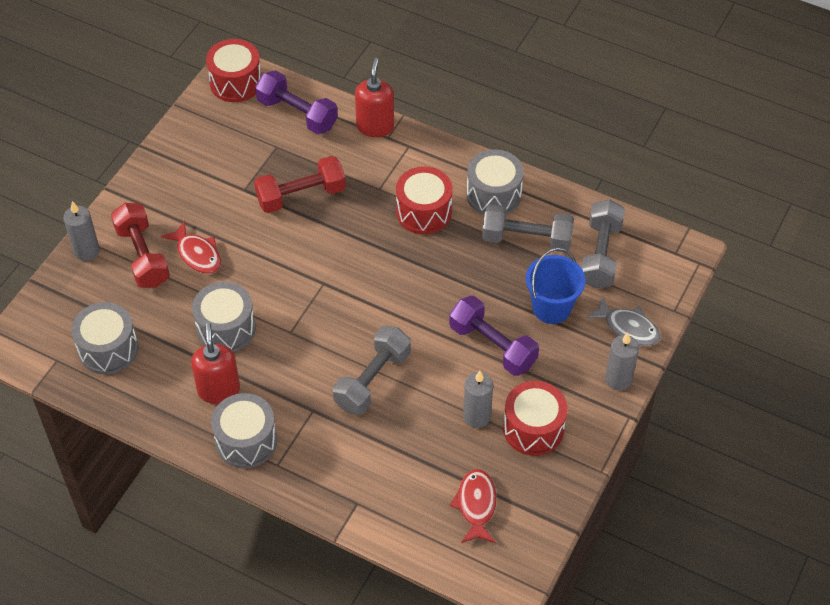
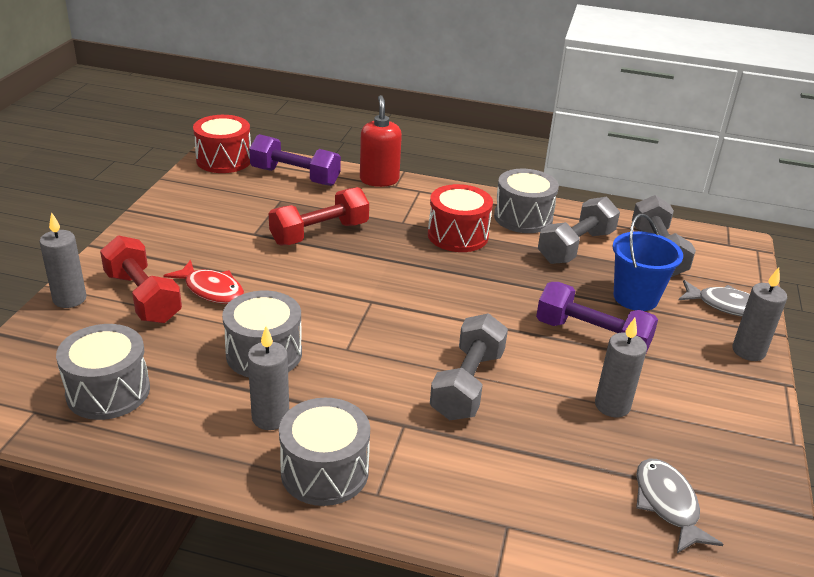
camera: 15 degrees left, 20 degrees down
red soap dispenser [191,323,240,404] -> grey candle [248,326,289,430]
red fish [450,469,497,543] -> grey fish [636,458,723,553]
grey dumbbell [482,204,574,252] -> grey dumbbell turned 45 degrees counterclockwise [538,197,620,264]
red drum [503,381,568,456] -> none

